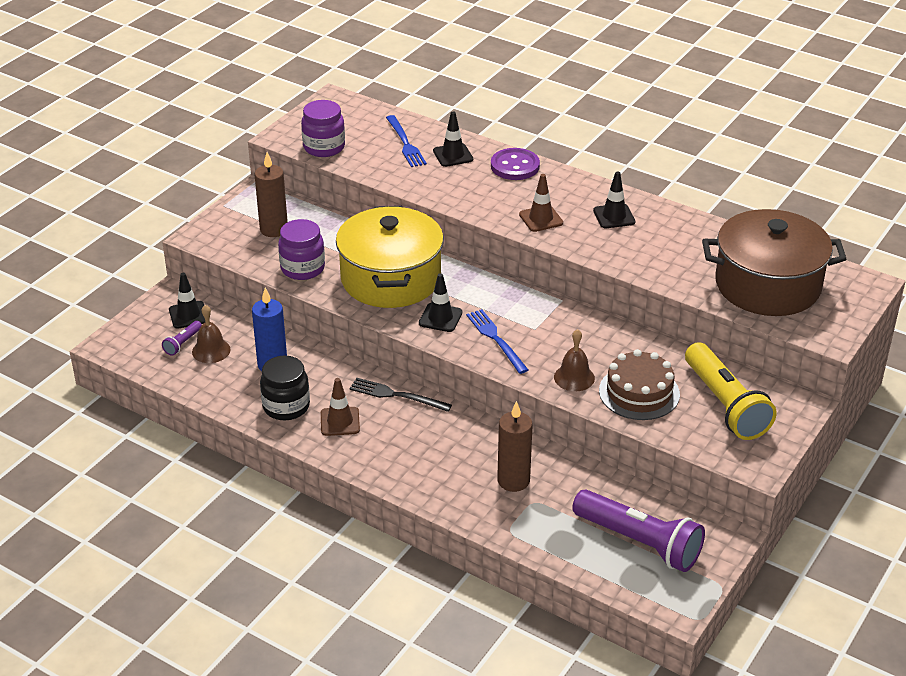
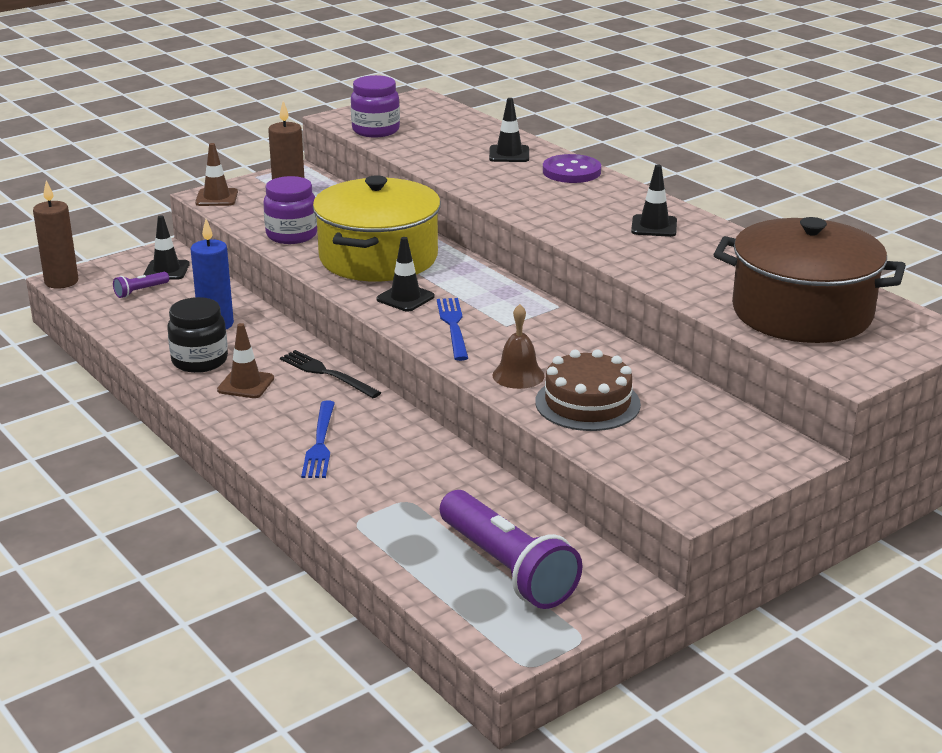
camera: 20 degrees right, 10 degrees down
brown bell [192,305,231,363] -> none
blue fork [386,115,427,167] -> blue fork moved to [301,401,335,478]
brown candle [497,401,533,492] -> brown candle moved to [33,180,78,289]
brown traffic cone [519,174,563,232] -> brown traffic cone moved to [195,143,238,206]
yellow flashlight [685,342,777,440] -> none

